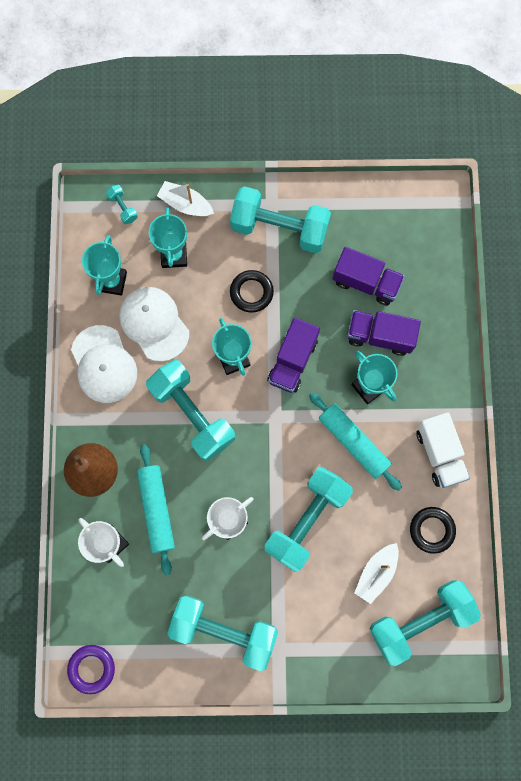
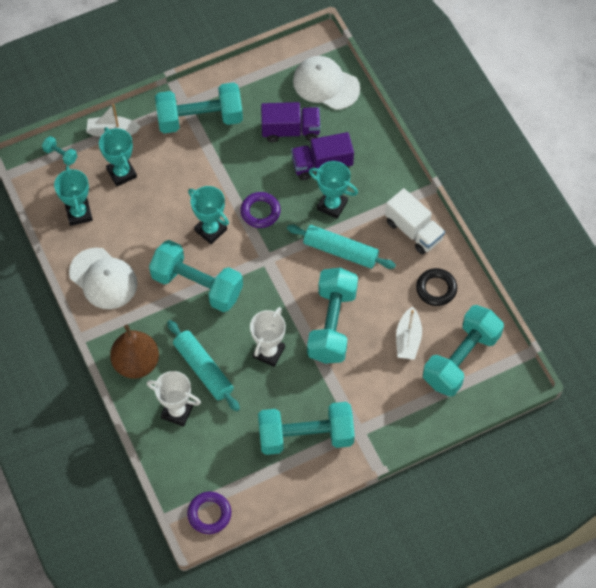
camera: 25 degrees left, 15 degrees down
white cap [119,287,189,362] -> white cap moved to [293,56,360,110]
black ring [230,270,274,313] -> none
purple truck [267,318,320,393] -> purple ring [240,192,281,228]

